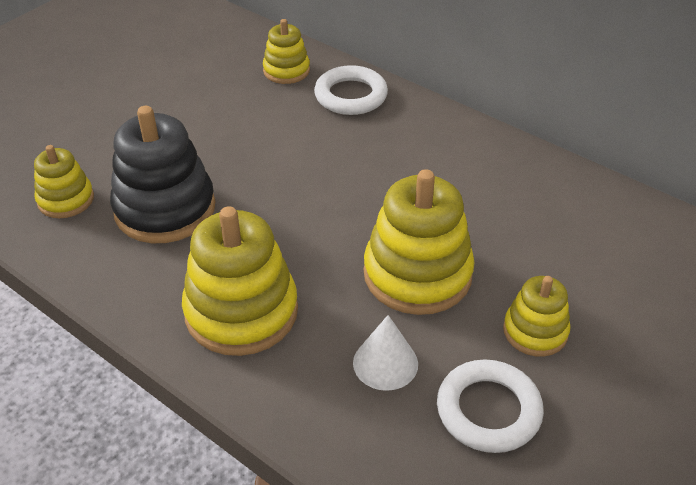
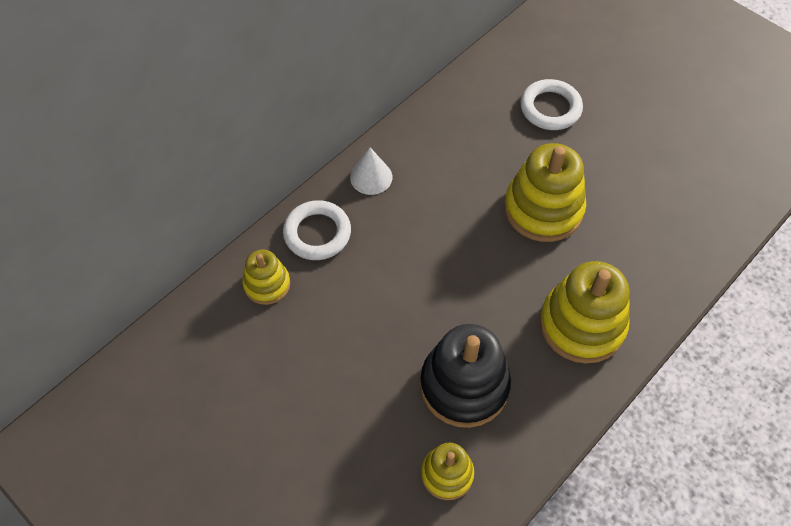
camera: 85 degrees left, 15 degrees up
white cone [353,315,418,391] -> white cone moved to [350,147,392,195]
white ring [437,360,544,453] -> white ring moved to [520,79,583,130]
yellow stacking toy [503,276,571,357] -> none

